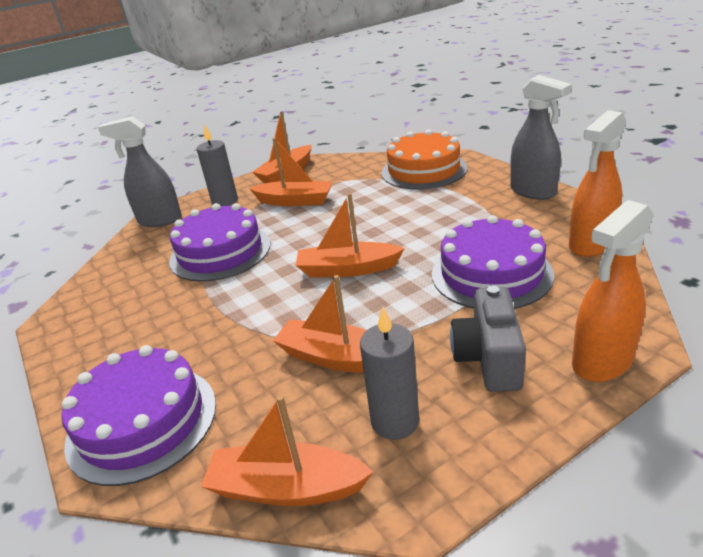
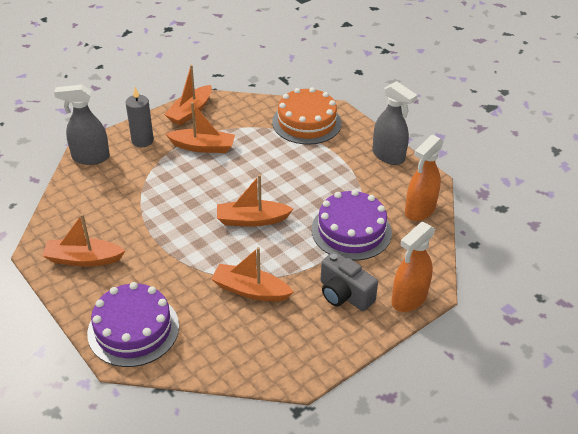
camera: 10 degrees left, 10 degrees up
purple cake [169,203,270,282] -> none
orange boat [201,395,374,506] -> orange boat moved to [42,214,125,267]
grey candle [360,307,419,440] -> none
grey camera [450,285,526,392] -> grey camera turned 45 degrees counterclockwise [320,251,378,311]

